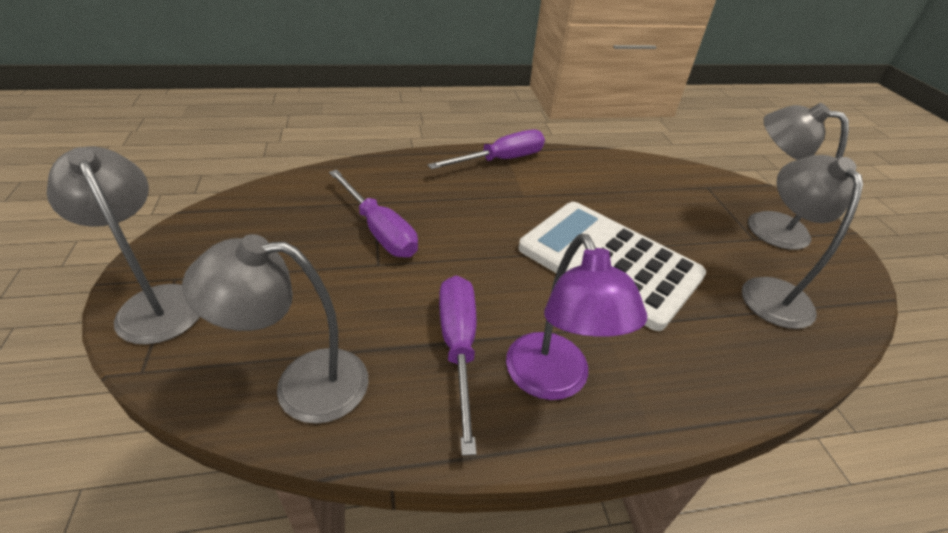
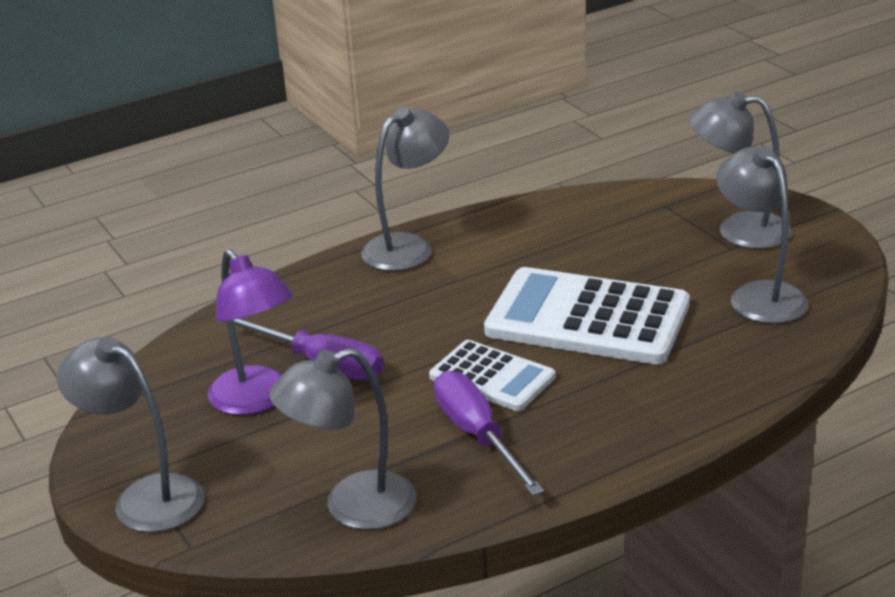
camera: 15 degrees left, 10 degrees down
purple screwdriver [428,130,545,169] -> grey lamp [361,107,449,271]
purple lamp [506,234,647,400] -> purple lamp moved to [208,249,293,415]
none -> white calculator [429,340,556,411]

